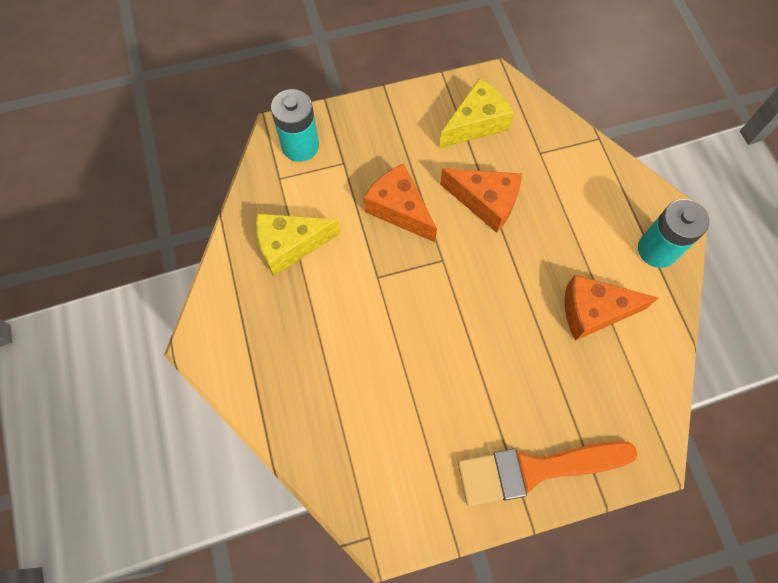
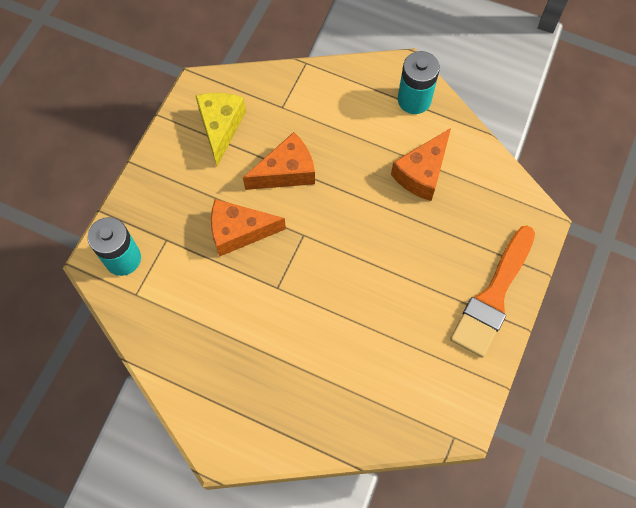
camera: 50 degrees left, 0 degrees up
yellow cheese [256,213,340,276] -> none

